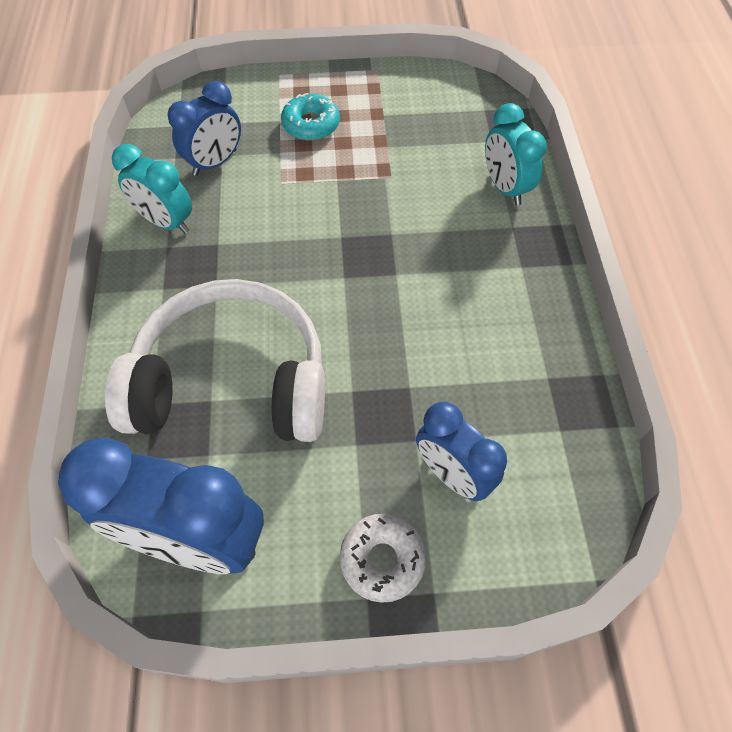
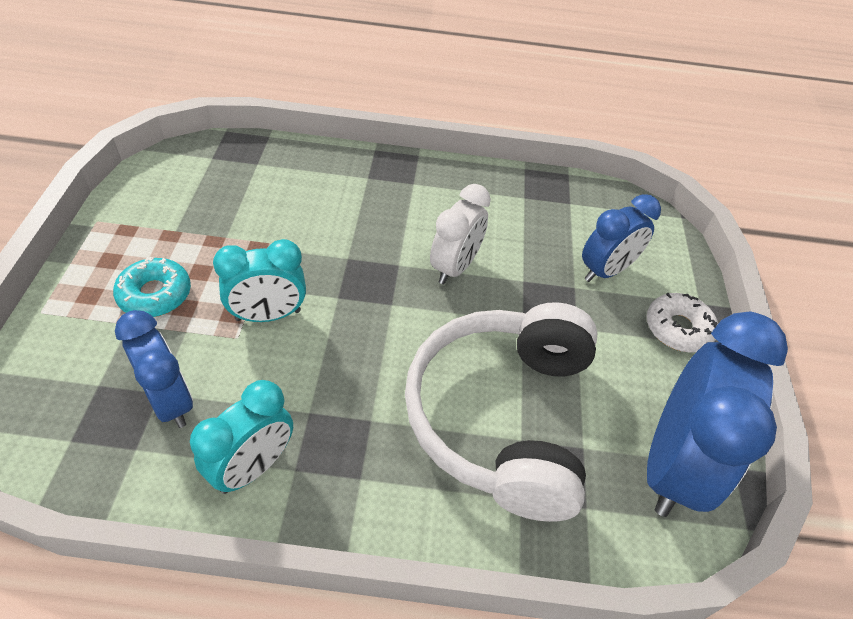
camera: 85 degrees left, 10 degrees down
turquoise clock [485,103,547,206] -> turquoise clock moved to [213,239,306,322]
none -> white clock [430,184,491,284]

